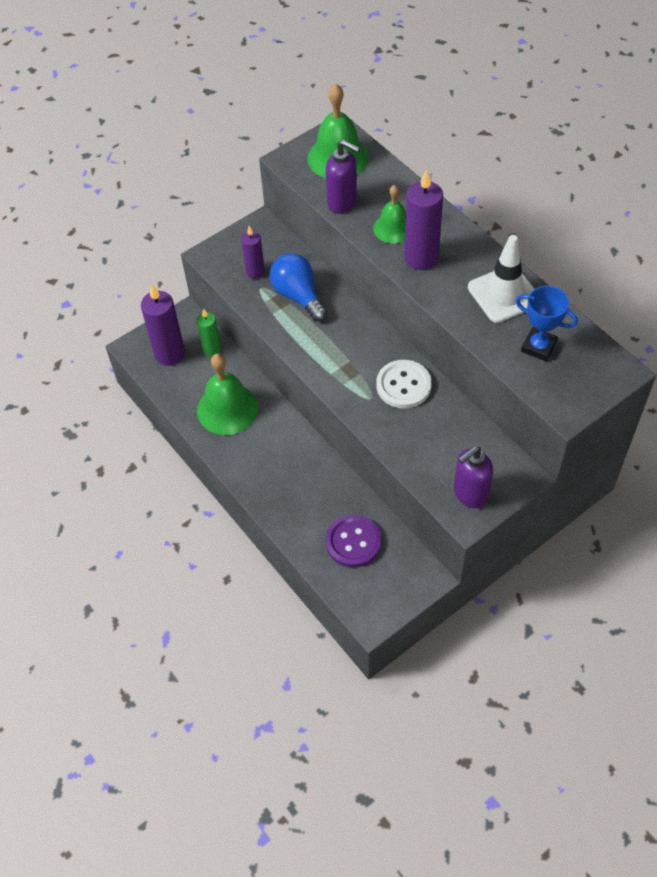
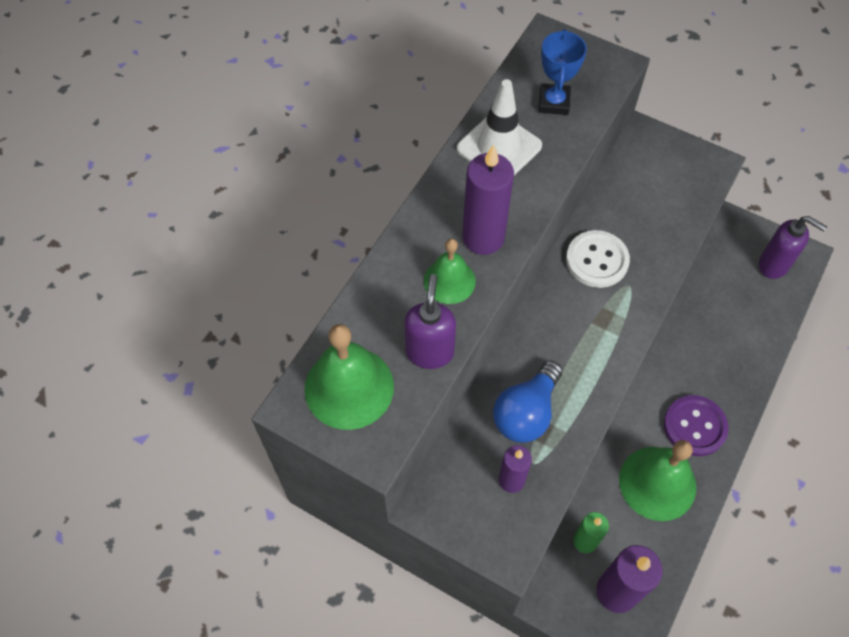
camera: 115 degrees left, 5 degrees up
purple button [326,515,381,567] -> purple button moved to [664,395,728,456]
purple soap dispenser [454,446,493,508] -> purple soap dispenser moved to [759,216,827,279]

